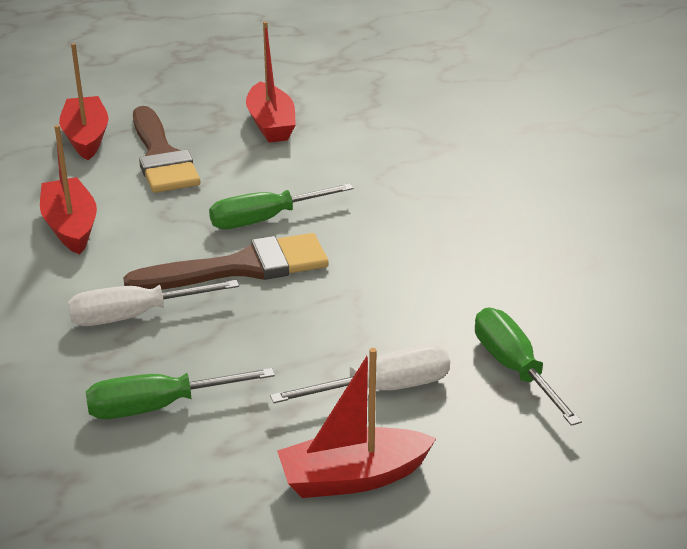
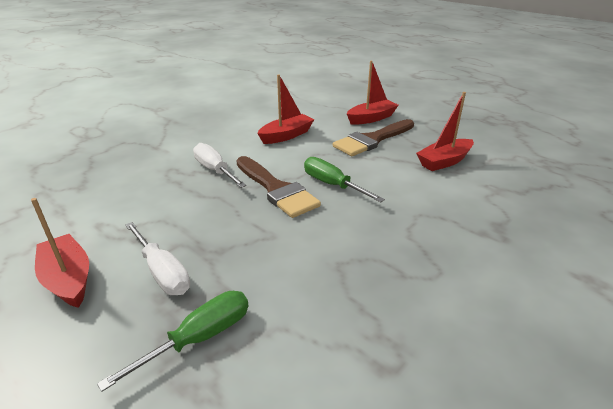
camera: 70 degrees right, 0 degrees up
green screwdriver [86,368,275,419] -> none

